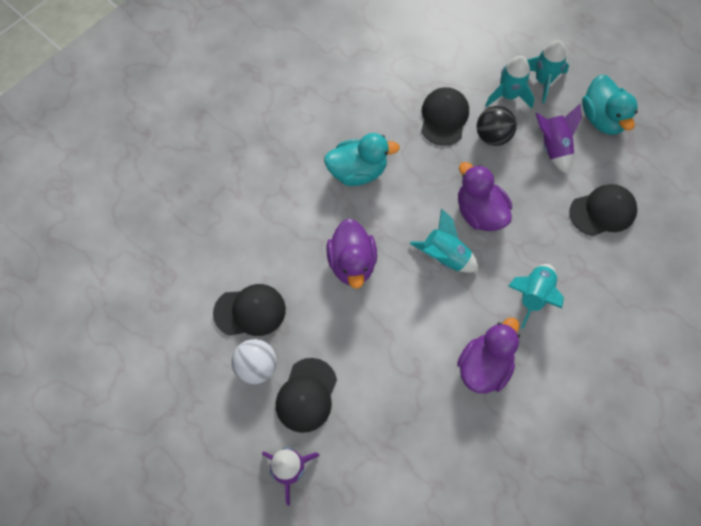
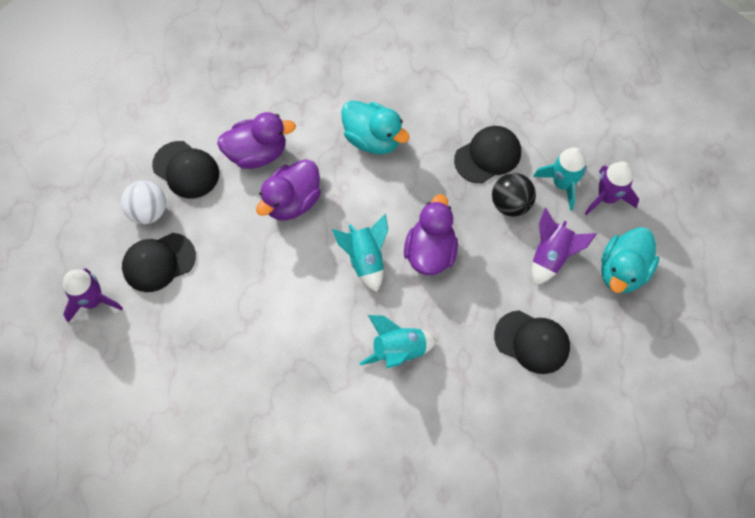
camera: 45 degrees right, 0 degrees up
purple duck [457,317,520,393] -> purple duck moved to [217,112,296,169]
turquoise rocket [527,40,569,103] -> purple rocket [585,162,639,216]

